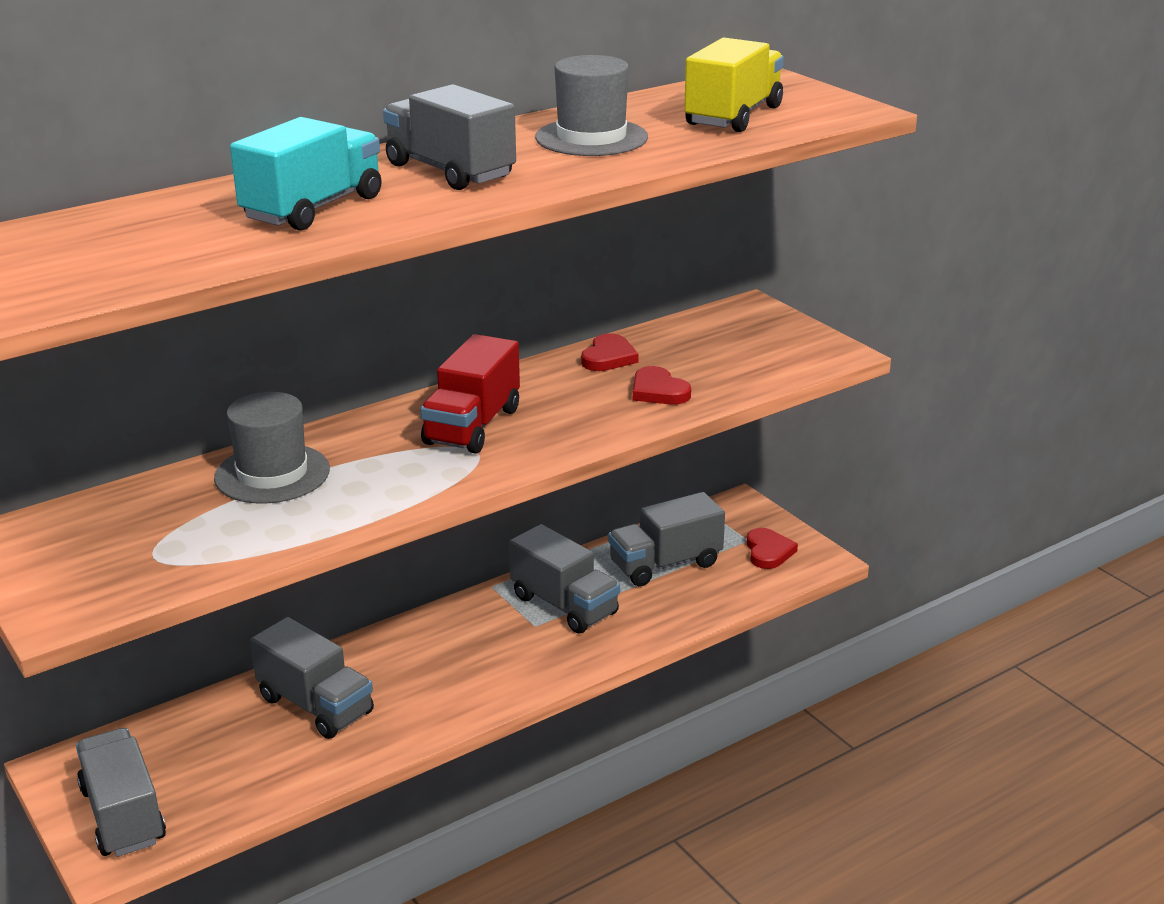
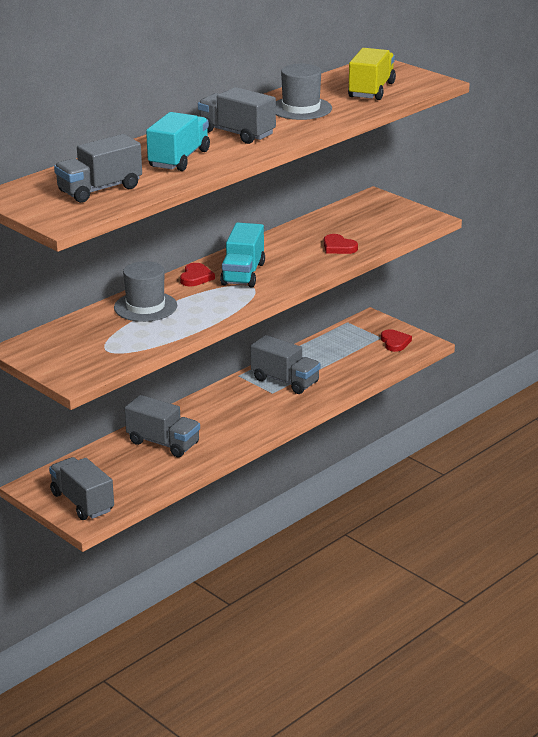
camera: 10 degrees left, 0 degrees up
red truck [420,334,520,454] -> turquoise truck [220,223,265,287]
red heart [581,333,639,371] -> red heart moved to [180,263,215,286]
grey truck [608,492,725,586] -> grey truck moved to [54,134,142,203]

